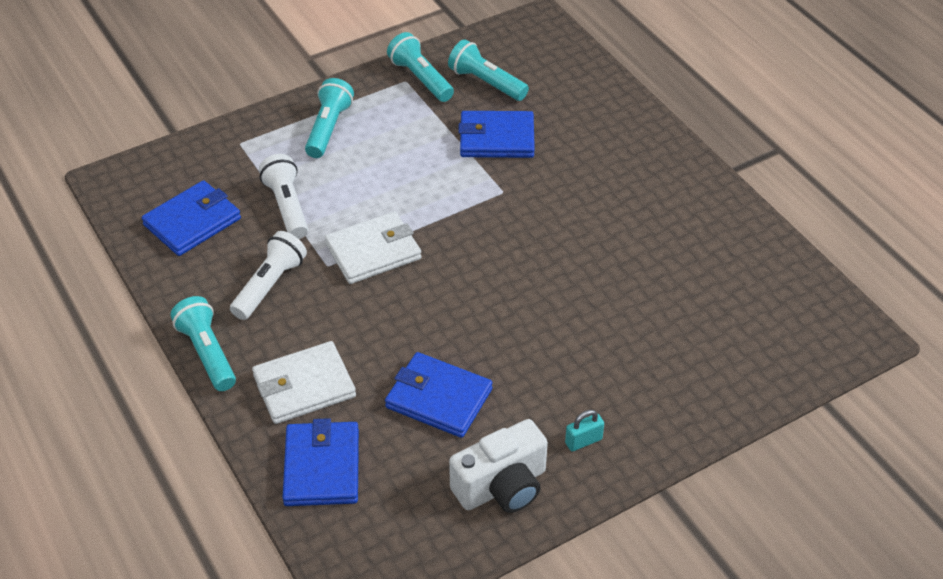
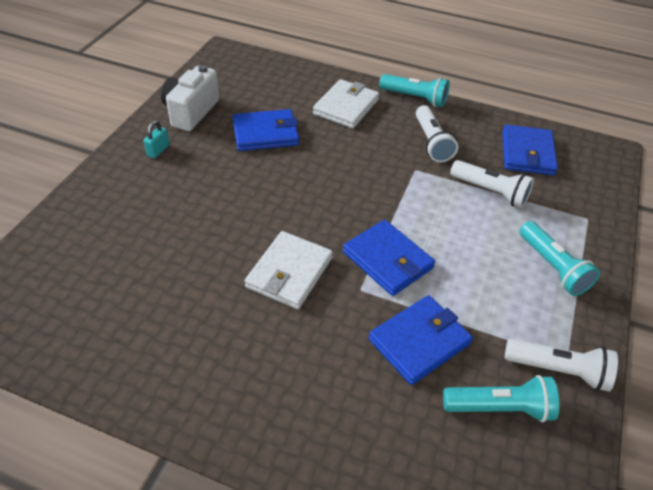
camera: 140 degrees right, 0 degrees up
blue wallet [282,418,359,506] -> blue wallet moved to [343,220,435,296]
white wallet [325,212,422,284] -> white wallet moved to [245,231,333,309]
turquoise flashlight [387,32,454,102] -> white flashlight [505,338,618,392]

